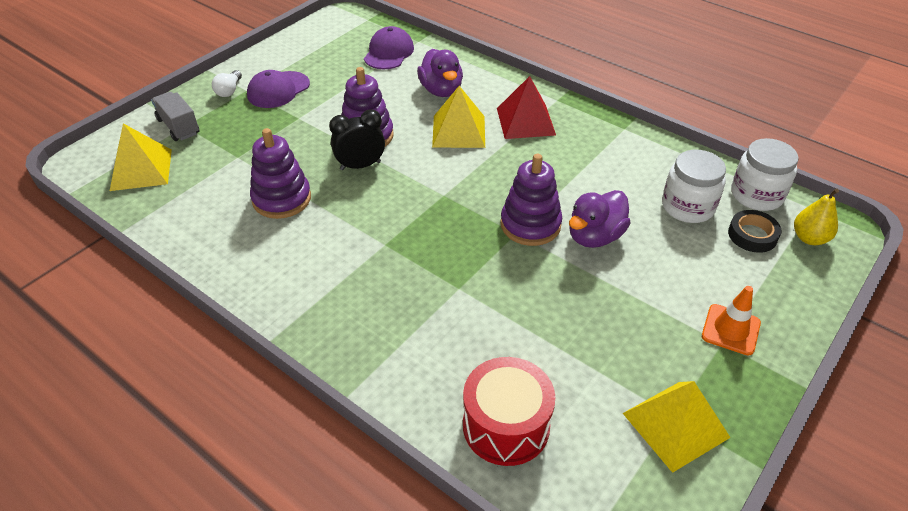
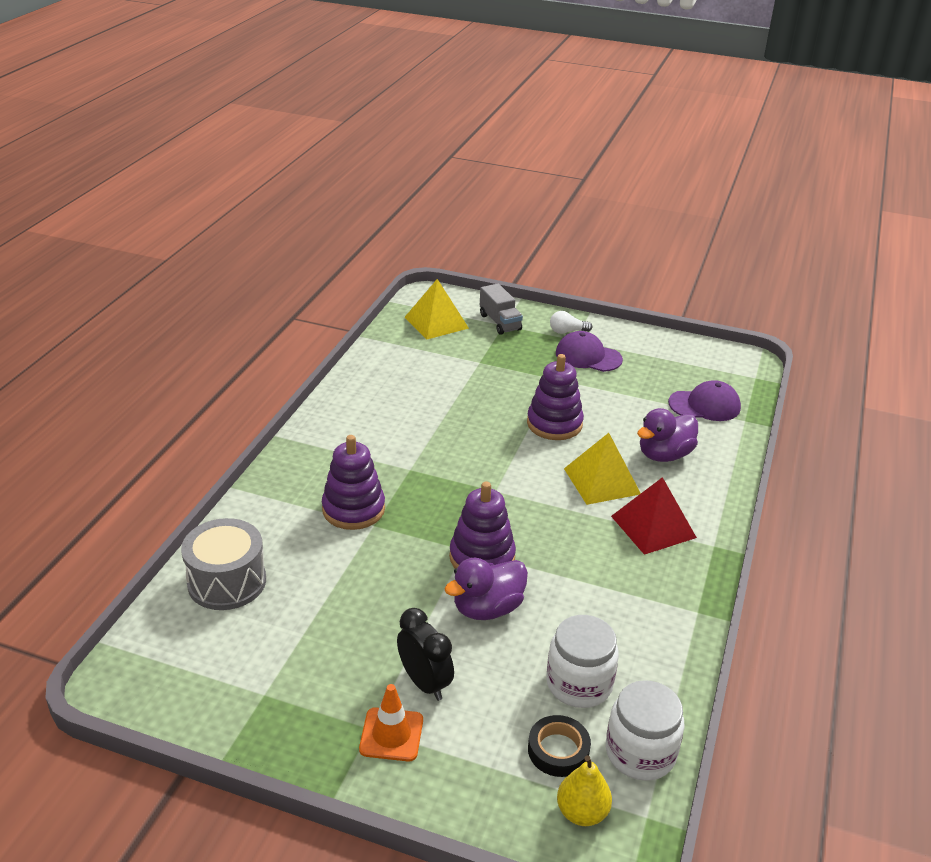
camera: 70 degrees right, 10 degrees down
grey truck [151,92,199,141] -> grey truck turned 120 degrees clockwise [480,284,523,335]
purple stacking toy [250,128,311,219] -> purple stacking toy moved to [322,435,385,530]
black clock [329,109,385,170] -> black clock moved to [397,608,454,701]
red drum [463,357,555,466] -> grey drum [181,518,266,610]
purple duck [569,190,631,248] -> purple duck turned 60 degrees counterclockwise [445,558,528,620]
yellow pyramid [623,381,731,473] -> none

